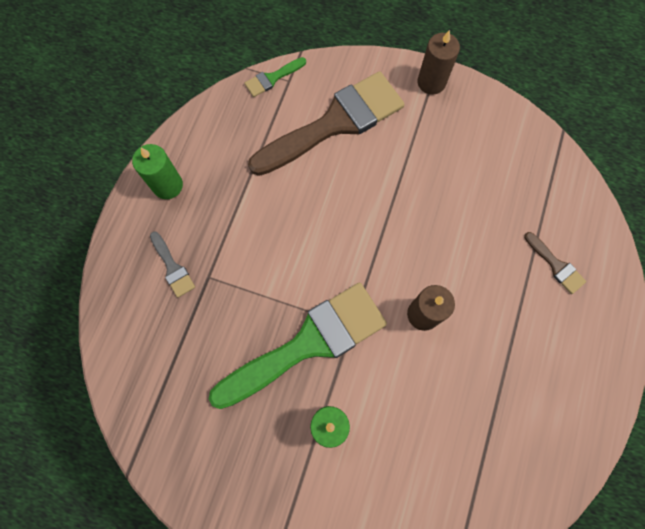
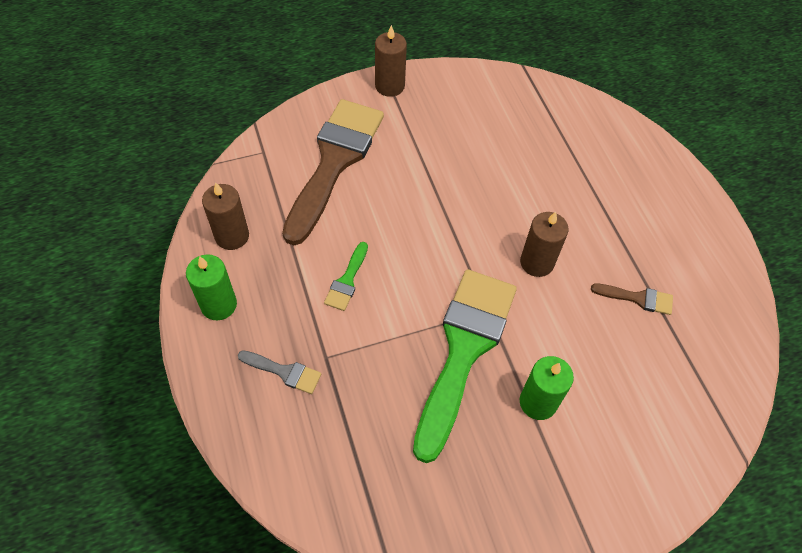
camera: 40 degrees left, 15 degrees down
green brush [244,57,306,97] -> green brush moved to [324,242,368,311]
brown brush [524,232,586,294] -> brown brush moved to [591,284,673,315]
none -> brown candle [202,182,249,250]

